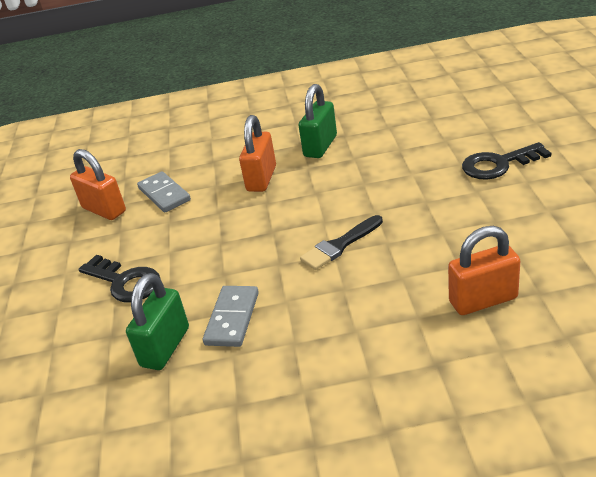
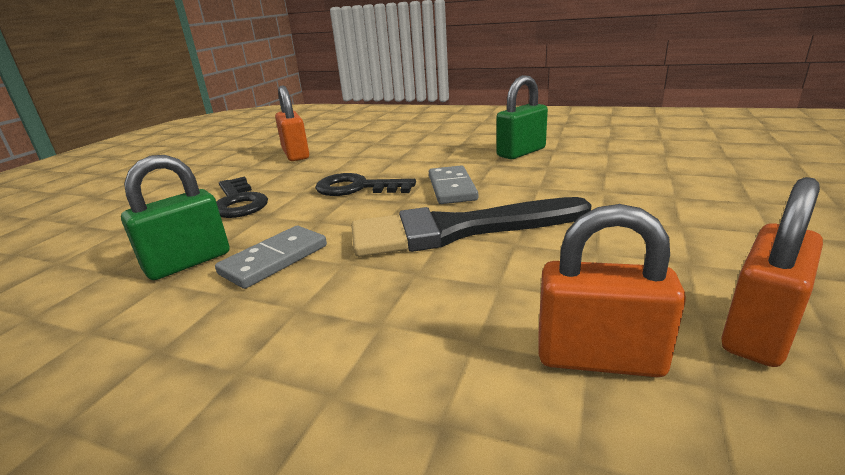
camera: 25 degrees right, 10 degrees down
grey domino [137,171,191,212] -> grey domino moved to [429,166,478,204]
orange padlock [239,115,276,192] -> orange padlock moved to [721,177,823,367]
black brush [300,215,383,270] -> black brush [351,197,592,257], size x1.87
black key [462,142,551,180] -> black key moved to [315,173,416,196]

